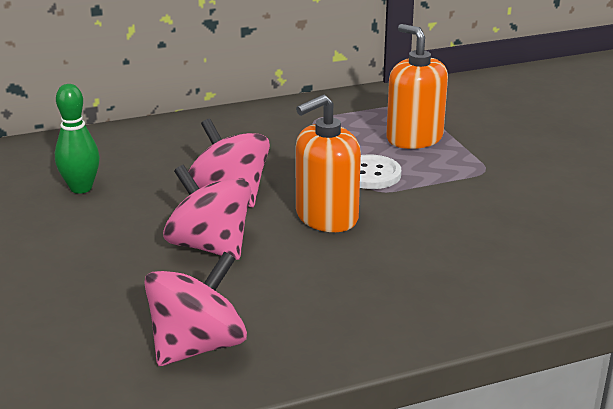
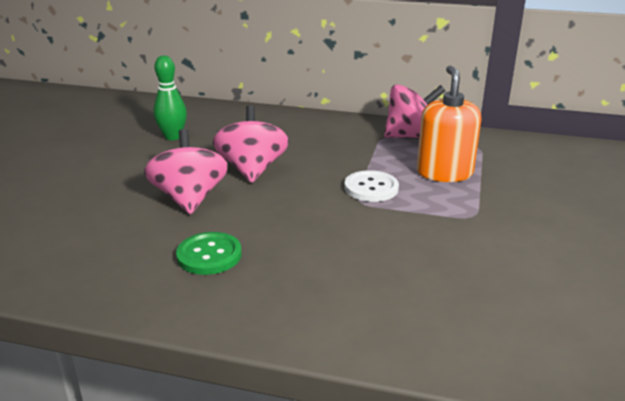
camera: 35 degrees right, 0 degrees up
pink spinning top [144,251,247,366] -> pink spinning top moved to [384,84,445,138]
orange soap dispenser [295,95,361,232] -> none
none -> green button [176,232,242,275]

